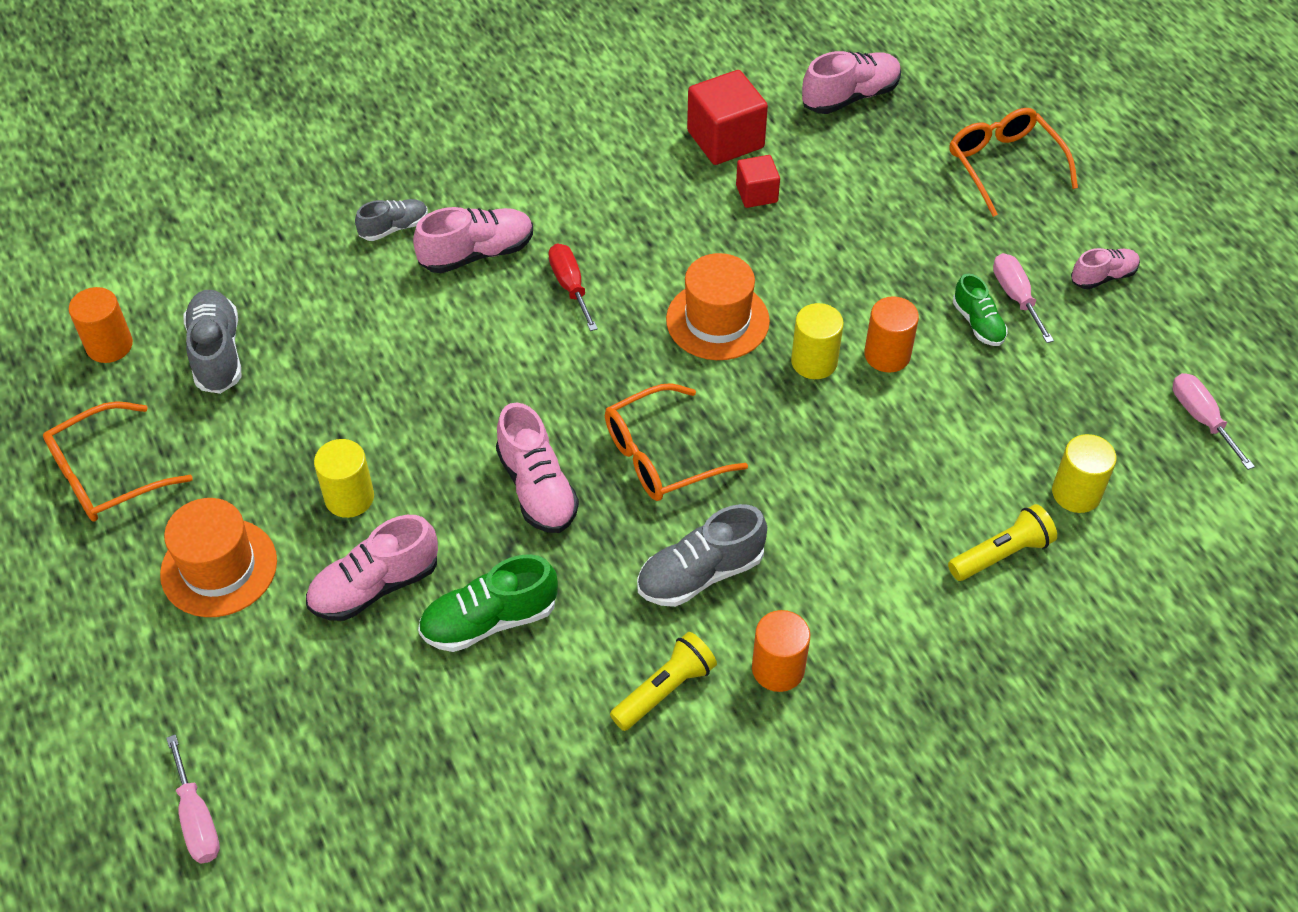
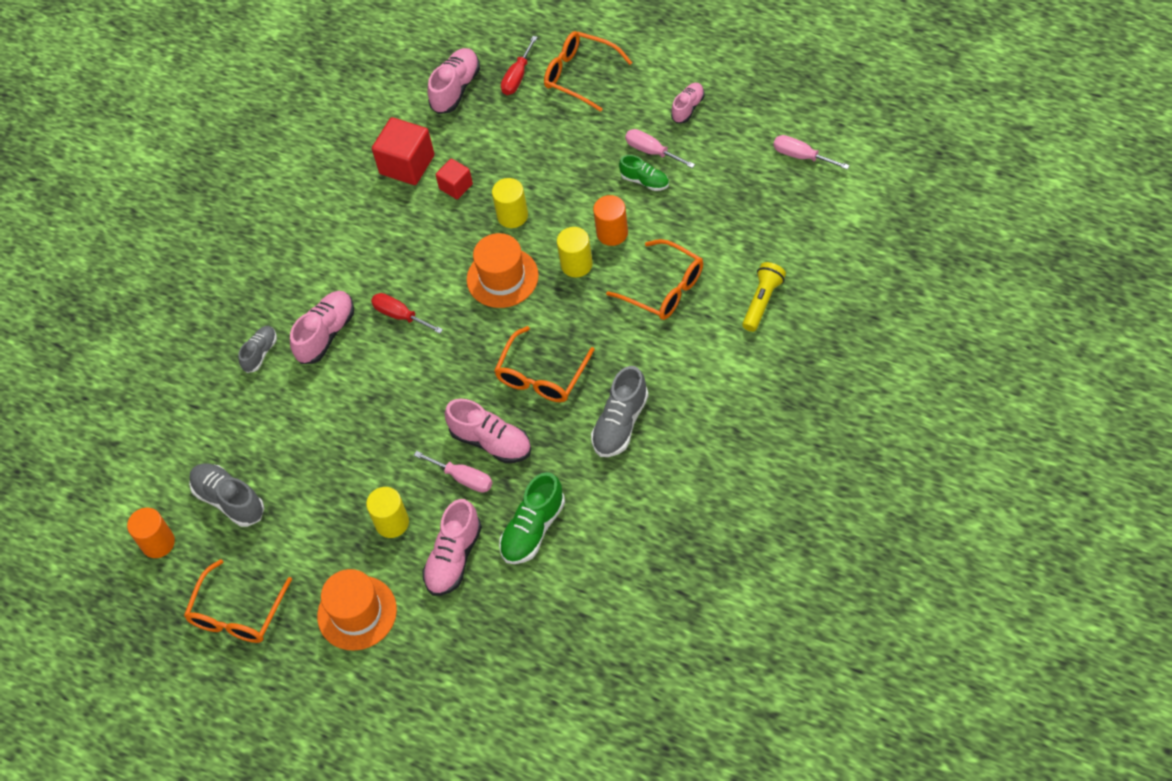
camera: 30 degrees left, 5 degrees up
pink screwdriver [166,734,220,864] -> pink screwdriver moved to [414,451,492,493]
yellow flashlight [610,632,717,731] -> none
orange cylinder [752,610,810,692] -> none
yellow cylinder [1052,434,1117,513] -> yellow cylinder moved to [492,178,528,228]
none -> red screwdriver [501,36,538,95]
none -> orange glasses [606,239,703,320]

